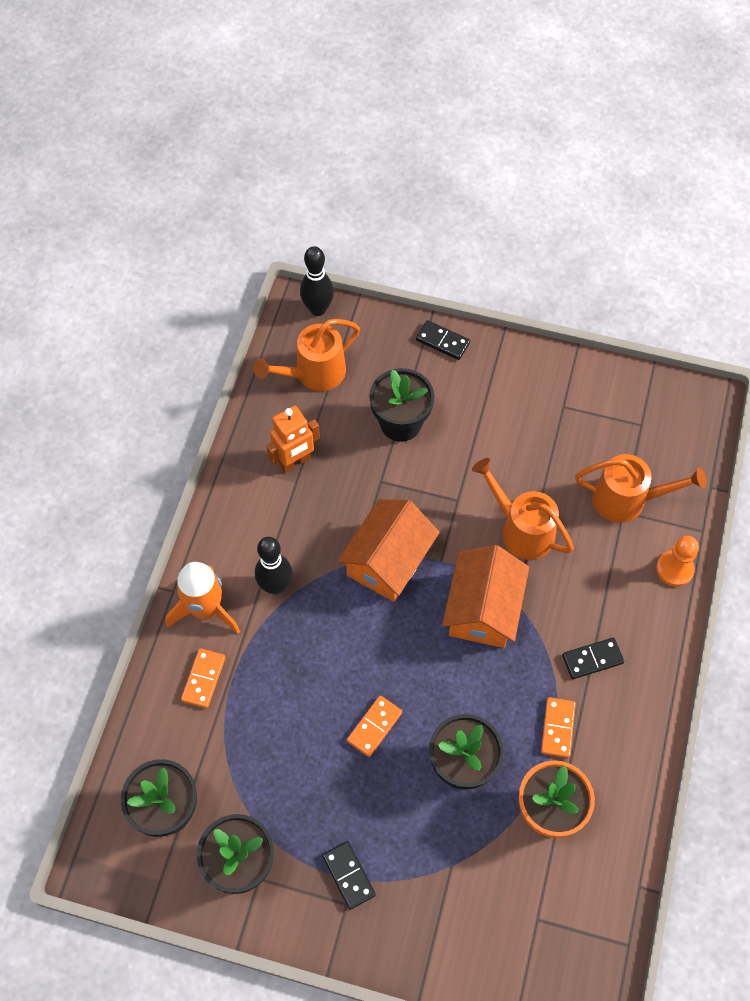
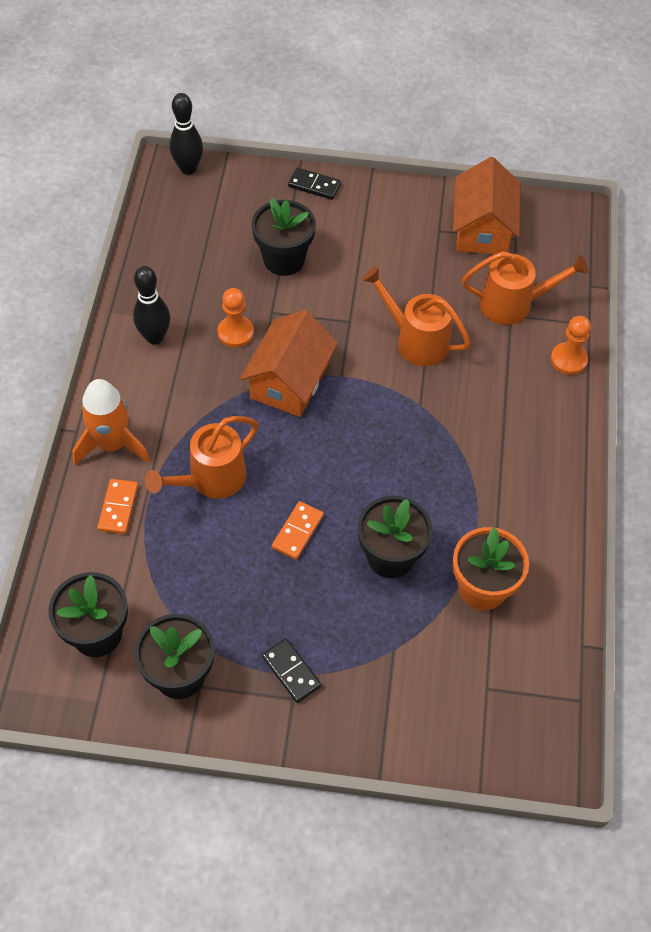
camera: 10 degrees left, 5 degrees down
orange watering can [254,319,360,391] -> orange watering can moved to [145,416,258,499]
black bowling pin [255,537,293,595] -> black bowling pin moved to [133,266,170,344]
orange robot [266,406,320,473] -> none
orange house [442,545,529,648] -> orange house moved to [453,157,520,254]
orange domino [541,697,576,758] -> none
black domino [562,637,624,679] -> none
none -> orange pawn [218,288,254,348]

